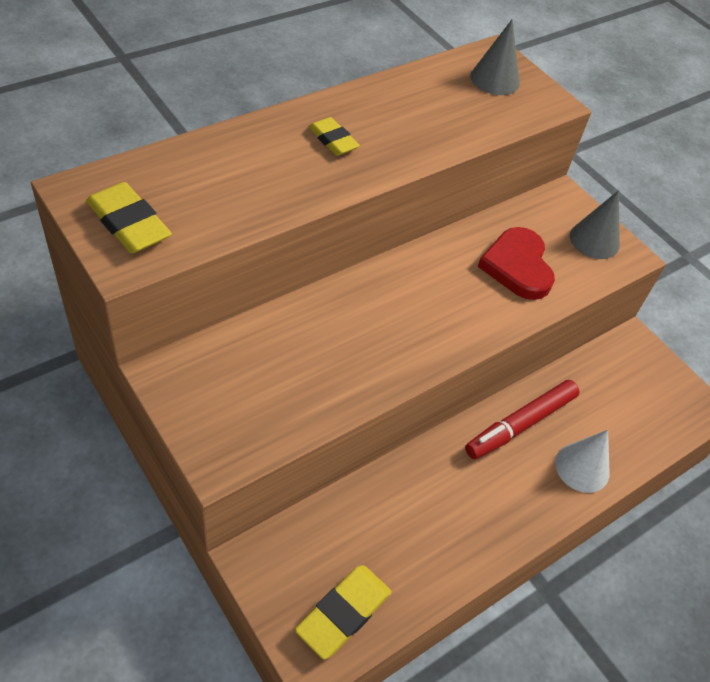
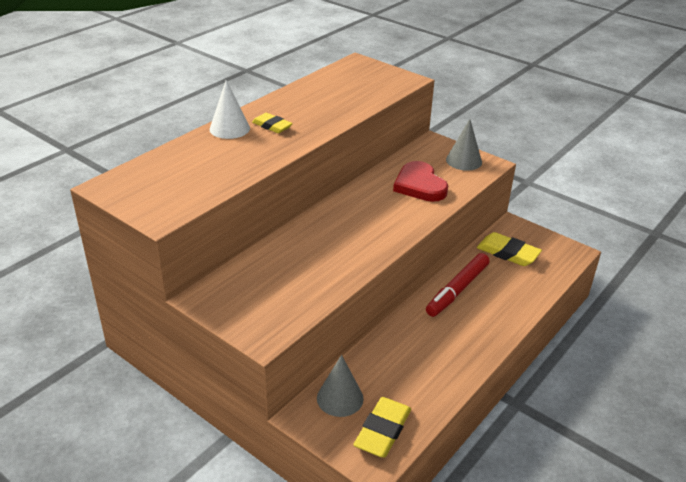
camera: 10 degrees left, 15 degrees down
yellow eraser [86,182,172,253] -> yellow eraser moved to [477,232,542,266]
grey cone [470,20,520,95] -> grey cone moved to [317,355,364,417]
white cone [555,430,610,493] -> white cone moved to [210,80,250,139]

